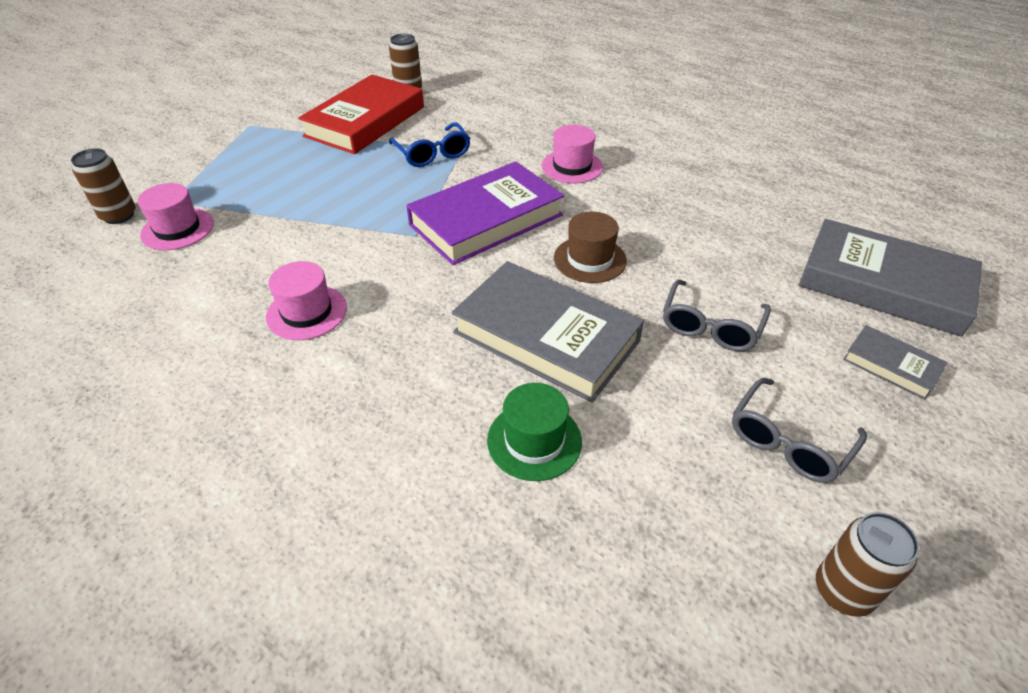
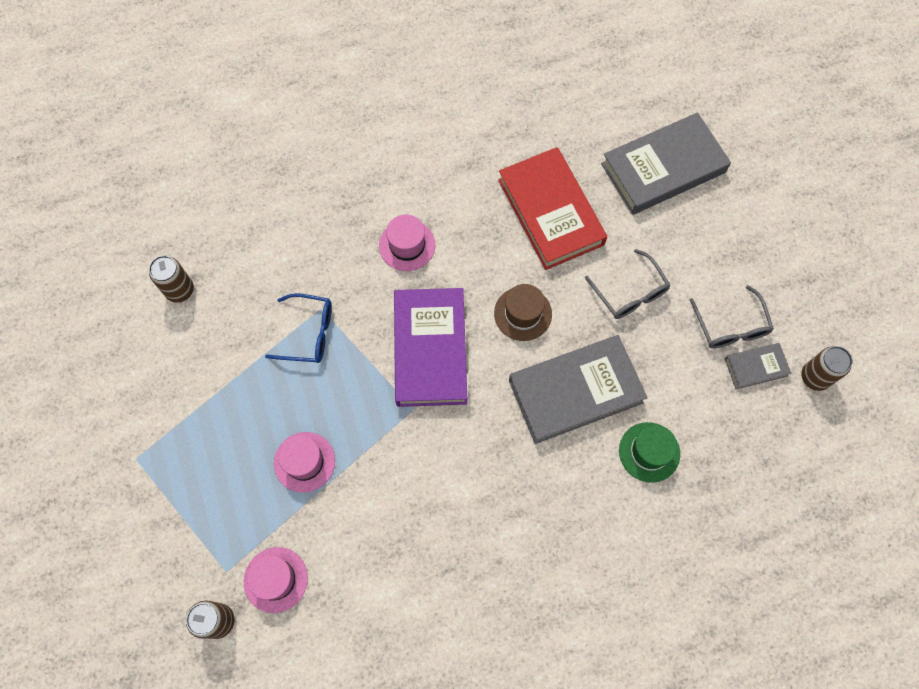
camera: 55 degrees left, 25 degrees up
pink hat [266,261,347,340] -> pink hat moved to [274,432,335,493]
red book [298,75,424,154] -> red book moved to [498,147,607,270]
grey book [843,325,948,400] -> grey book moved to [725,343,791,389]

